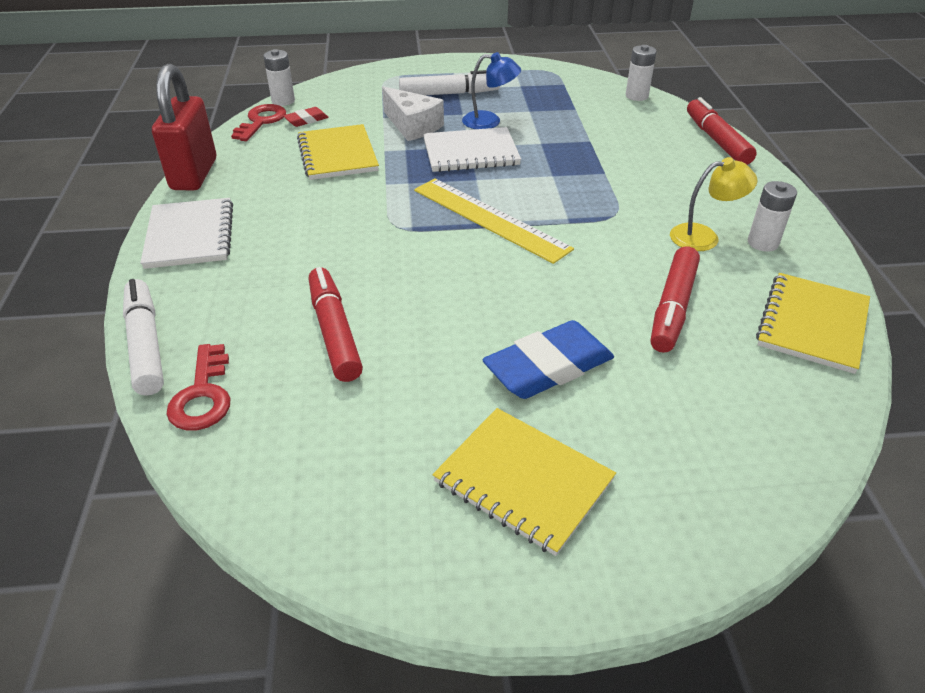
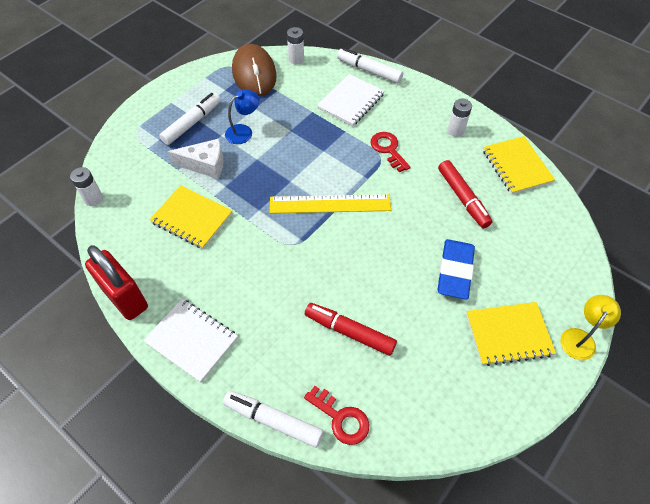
camera: 45 degrees left, 15 degrees up
red key [231,104,286,141] -> red key moved to [370,132,411,173]
red eraser [283,107,329,127] -> none
white notebook [423,127,521,172] -> white notebook moved to [317,74,384,126]
yellow lamp [670,157,758,251] -> yellow lamp moved to [560,295,621,360]
red marker [687,97,757,165] -> white marker [337,48,403,83]
none -> brown mouse [232,44,277,96]

